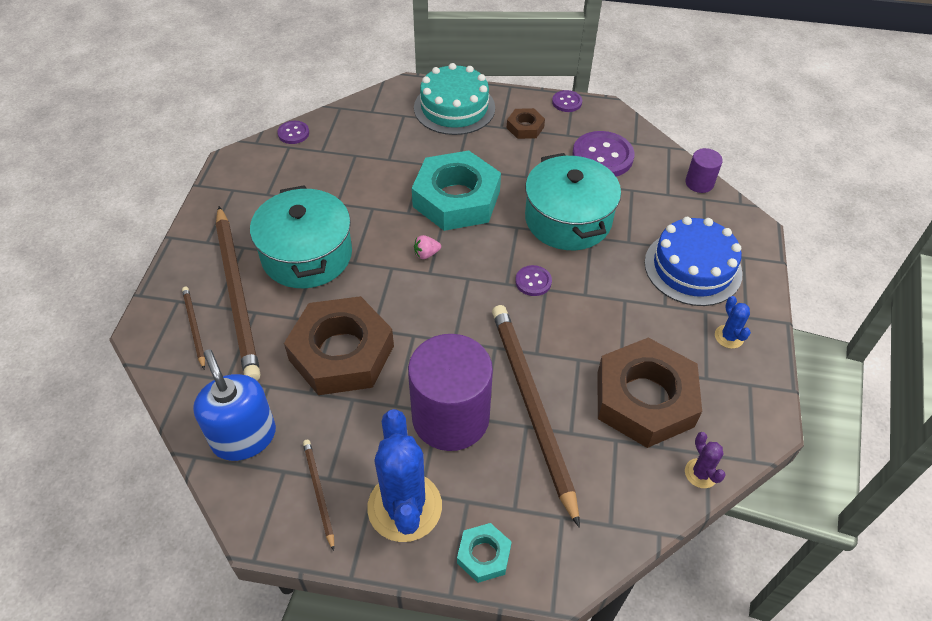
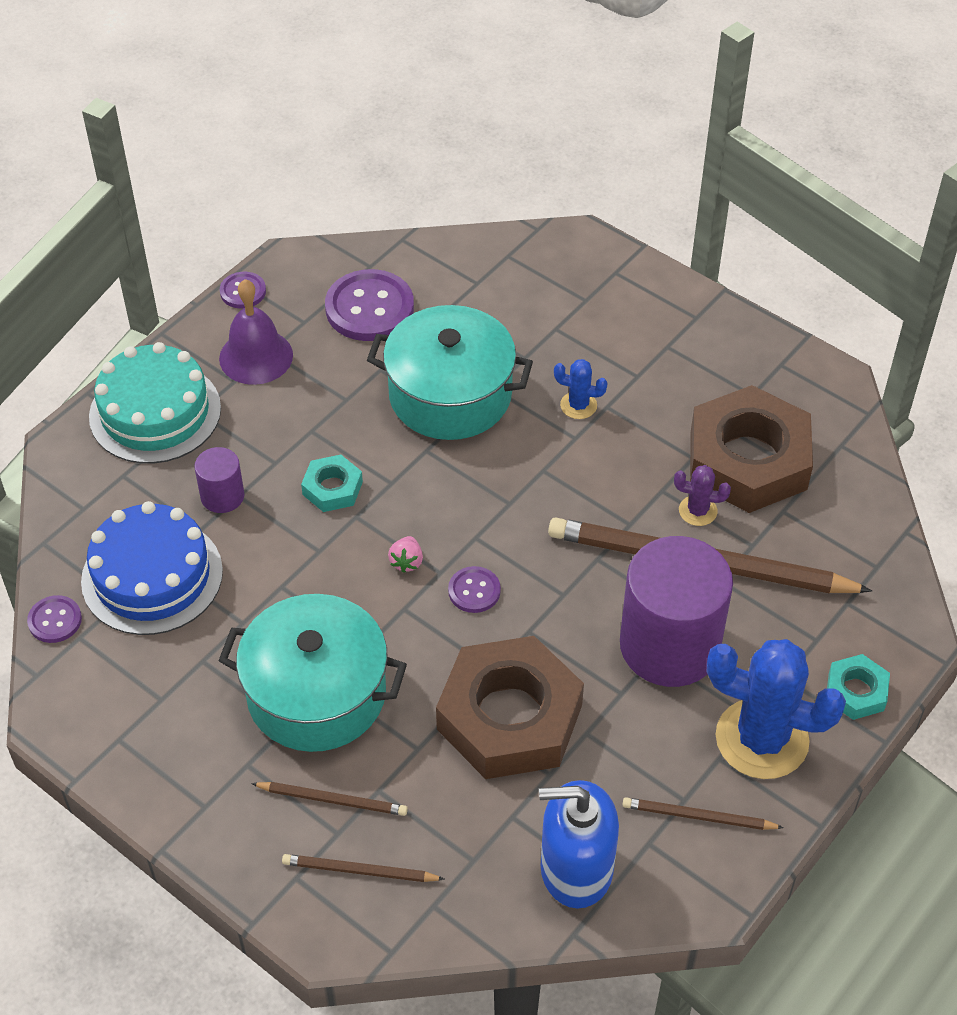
camera: 60 degrees left, 0 degrees up
brown pencil [216,206,260,381] -> brown pencil [251,782,408,816], size x0.45
turquoise nut [412,151,501,231] -> turquoise nut [301,454,363,512], size x0.46
brown nut [507,108,545,139] -> purple bell [219,279,293,385]
purple button [515,265,552,296] -> purple button moved to [448,566,501,613]
blue cake [644,217,743,306] -> blue cake moved to [81,501,223,635]
purple cylinder [685,148,723,193] -> purple cylinder moved to [194,447,245,513]
purple cactus [685,432,726,488] -> purple cactus moved to [674,465,731,526]
blue cactus [715,296,751,349] -> blue cactus moved to [554,359,608,419]

